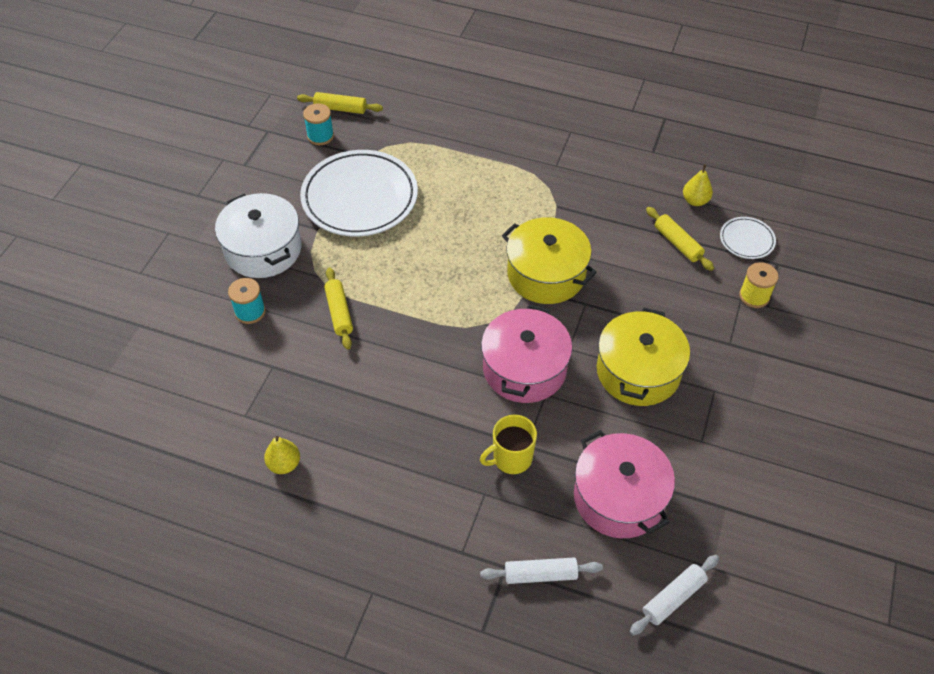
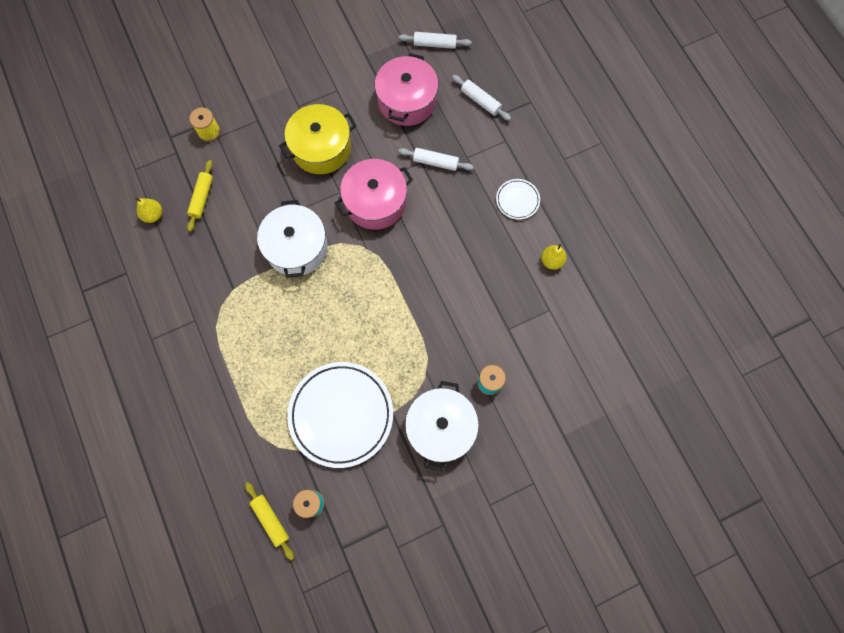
camera: 135 degrees left, 20 degrees up
yellow rolling pin [324,267,353,350] -> none
yellow mug [480,415,537,474] -> white rolling pin [399,148,474,171]
yellow pot [502,217,597,304] -> white pot [257,200,328,278]
white plate [720,217,776,259] -> white plate moved to [496,179,540,220]

